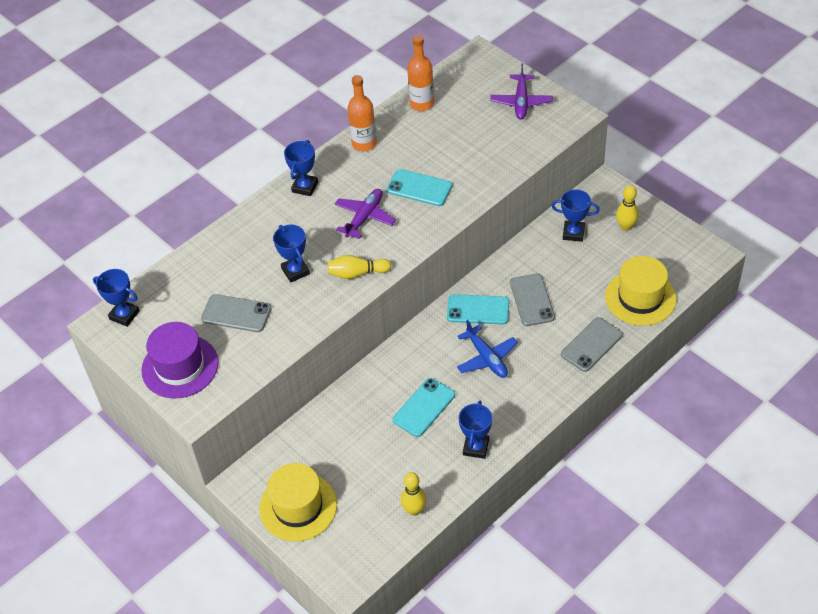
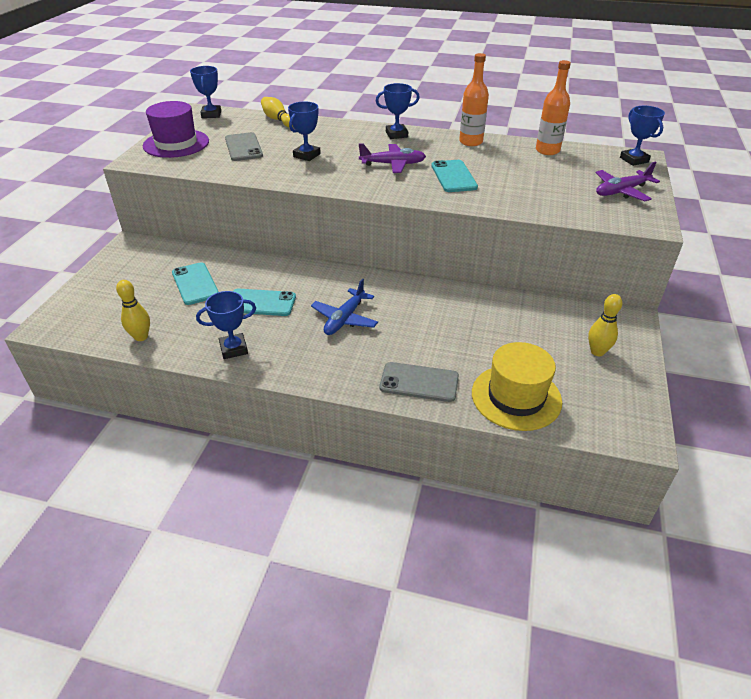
camera: 55 degrees right, 10 degrees down
yellow hat [259,463,337,542] -> none
yellow bowling pin [328,255,391,279] -> yellow bowling pin moved to [261,97,293,127]
turquoise phone [447,294,509,324] -> turquoise phone moved to [172,262,219,305]
grey phone [510,274,555,326] -> none
blue trophy [552,189,600,242] -> blue trophy moved to [620,106,665,166]

